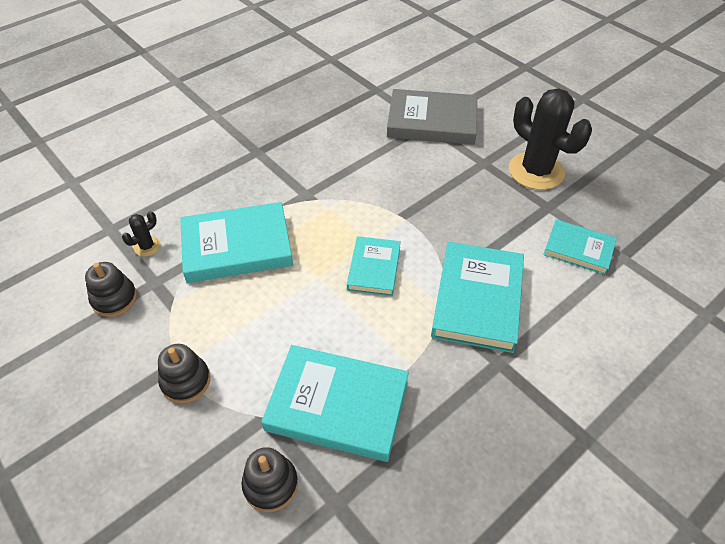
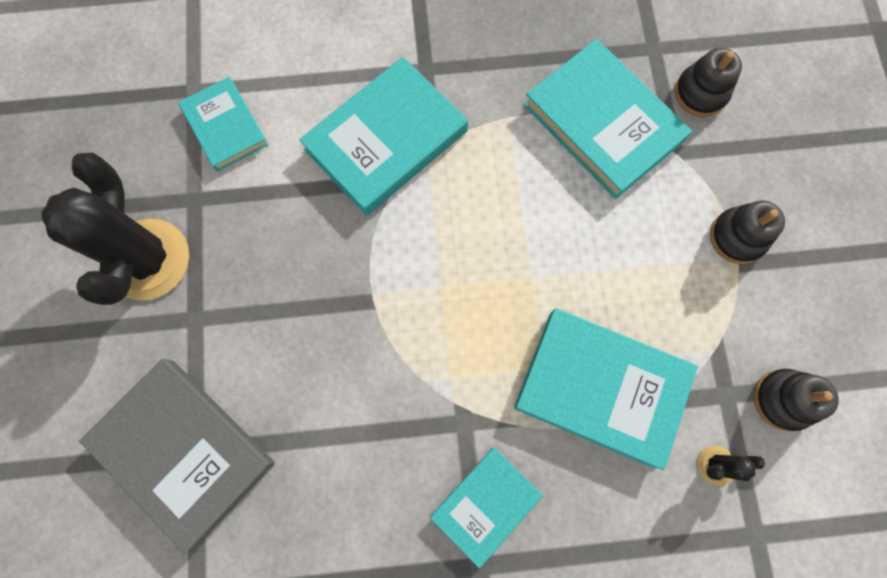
camera: 145 degrees left, 25 degrees up
turquoise book [347,236,401,296] -> turquoise book moved to [430,448,543,568]

